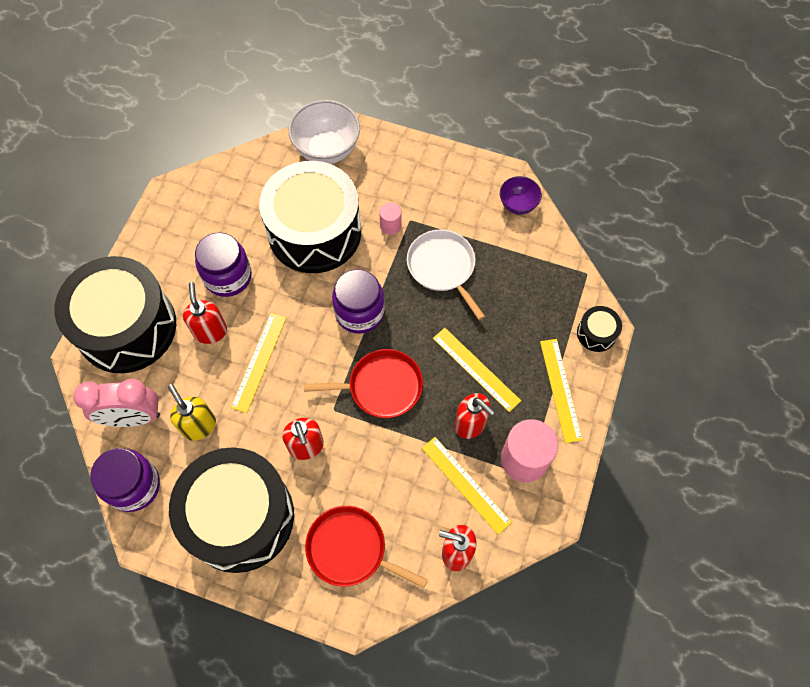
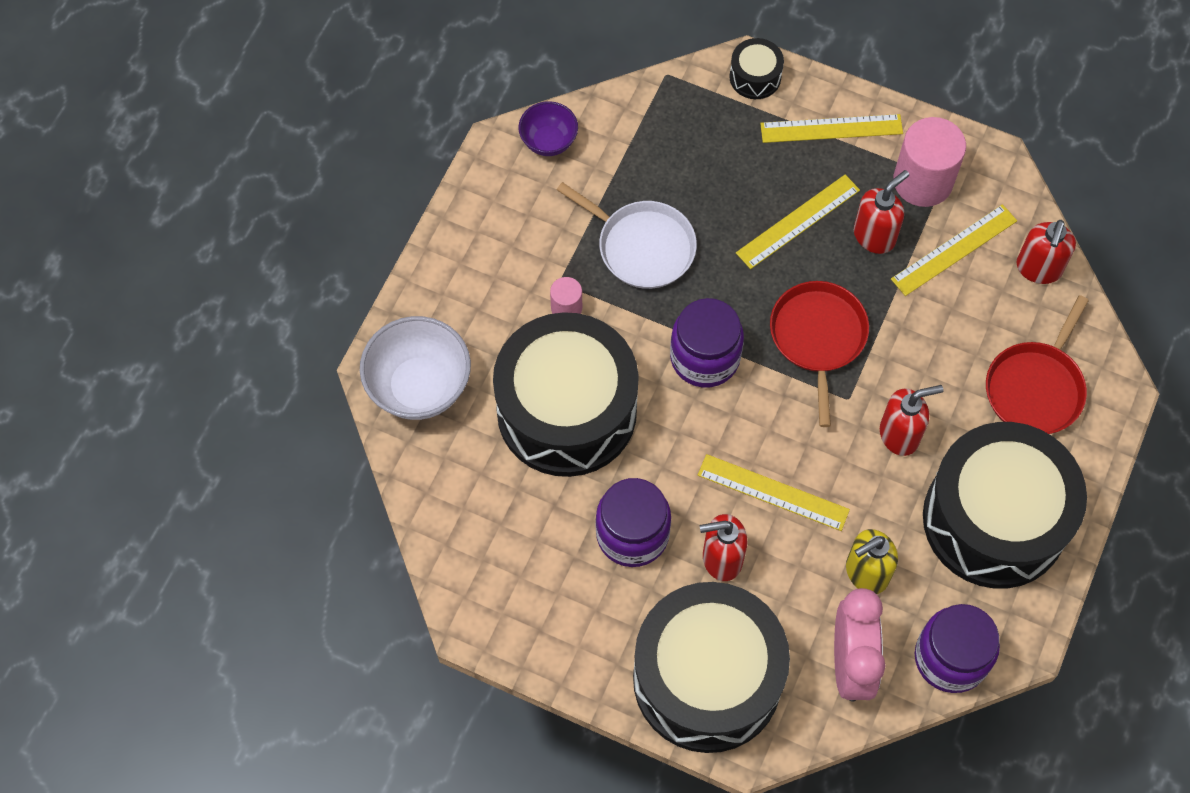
camera: 85 degrees left, 0 degrees up
white pan [407,229,485,320] -> white pan turned 120 degrees counterclockwise [557,182,697,289]

